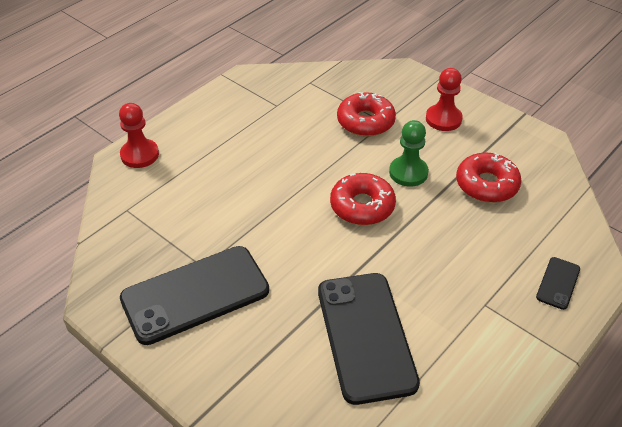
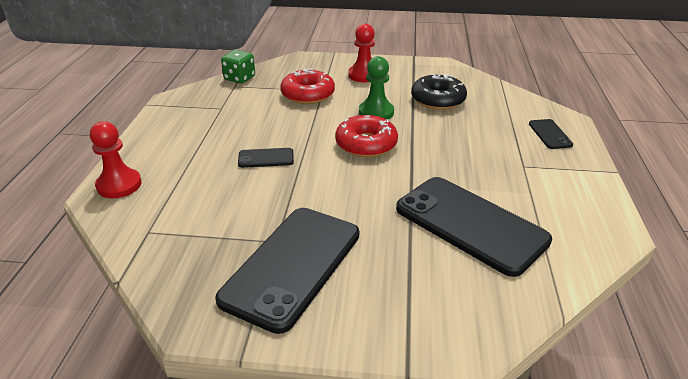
camera: 35 degrees left, 10 degrees down
red donut [456,152,521,203] -> black donut [411,74,467,110]
none -> green dice [221,50,255,84]
none -> black phone [238,148,294,168]

